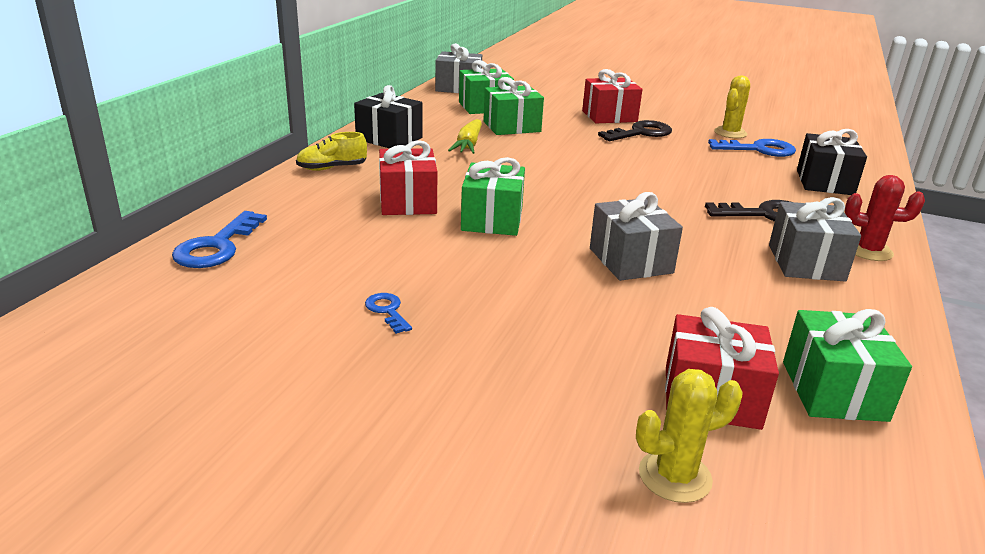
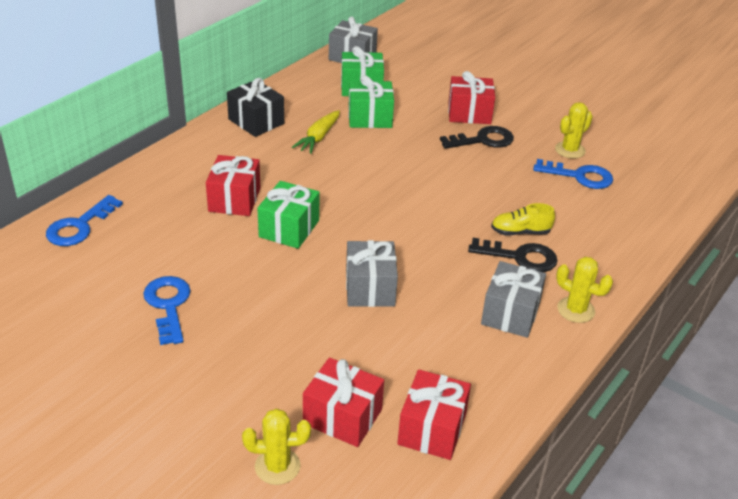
camera: 15 degrees right, 10 degrees up
yellow shoe [296,132,367,171] -> yellow shoe moved to [491,203,555,235]
blue key [365,293,412,334] -> blue key [143,276,191,345], size x1.87
green gift [783,309,912,422] -> red gift [397,369,471,460]
black gift [797,129,867,195] -> none
red cactus [845,175,925,261] -> yellow cactus [556,257,613,323]

